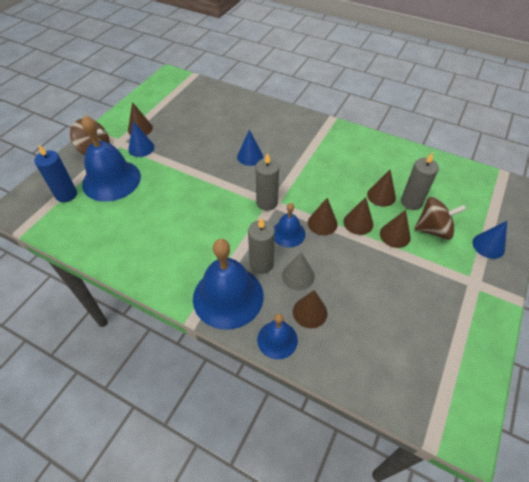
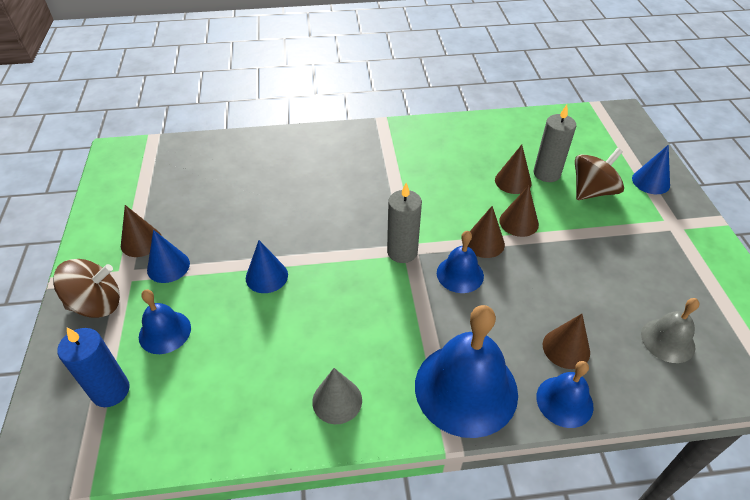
camera: 35 degrees left, 5 degrees down
blue bell [81,115,141,202] -> blue bell [139,289,191,354], size x0.53
blue cone [237,130,263,166] -> blue cone moved to [246,240,288,293]
grey candle [248,218,275,274] -> none
grey cone [282,252,315,290] -> grey cone moved to [312,368,362,424]
brown cone [380,210,411,248] -> none
none -> grey bell [641,298,699,363]

